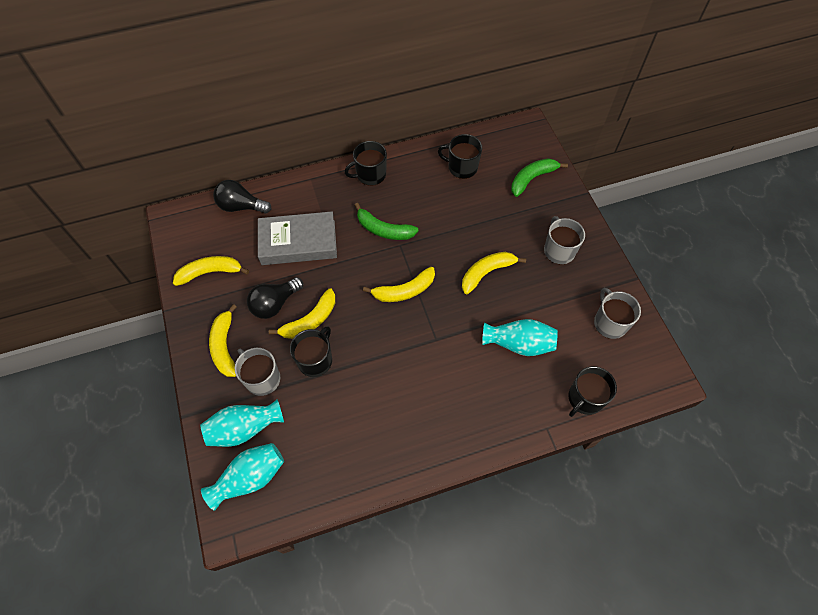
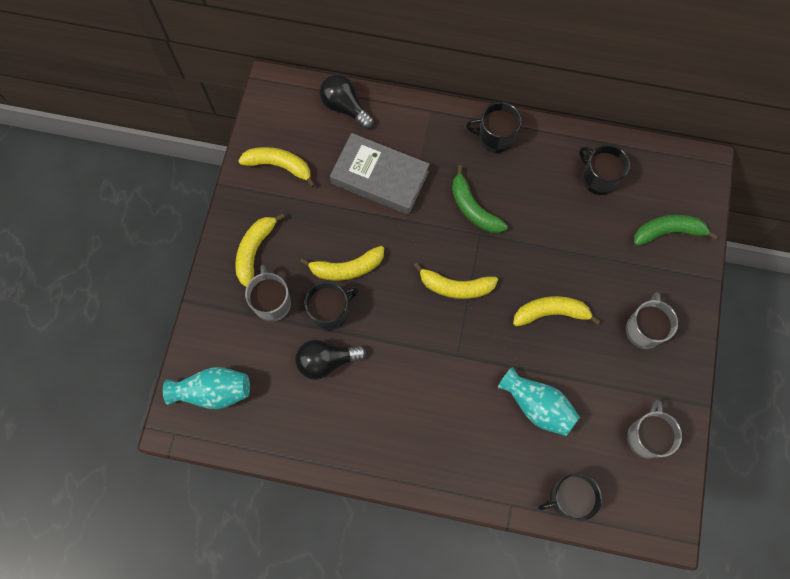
camera: 30 degrees right, 10 degrees up
turquoise vase [200,400,284,447] -> none
black light bulb [247,277,303,319] -> black light bulb moved to [295,339,367,380]

